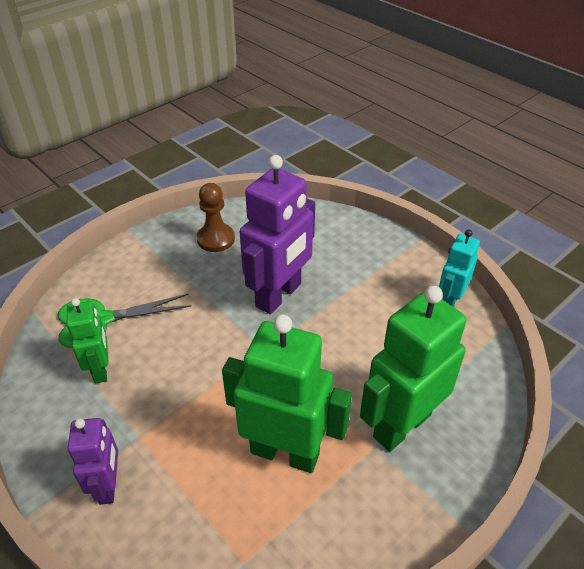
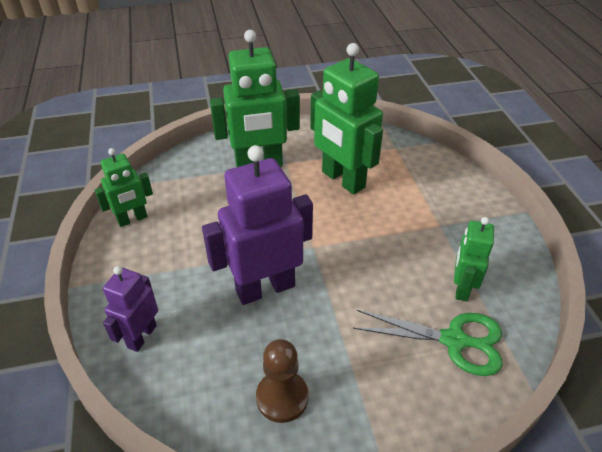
camera: 150 degrees left, 0 degrees up
purple robot [68,418,118,505] -> purple robot moved to [103,266,158,352]
turquoise robot [439,230,480,307] -> green robot [95,148,153,227]

